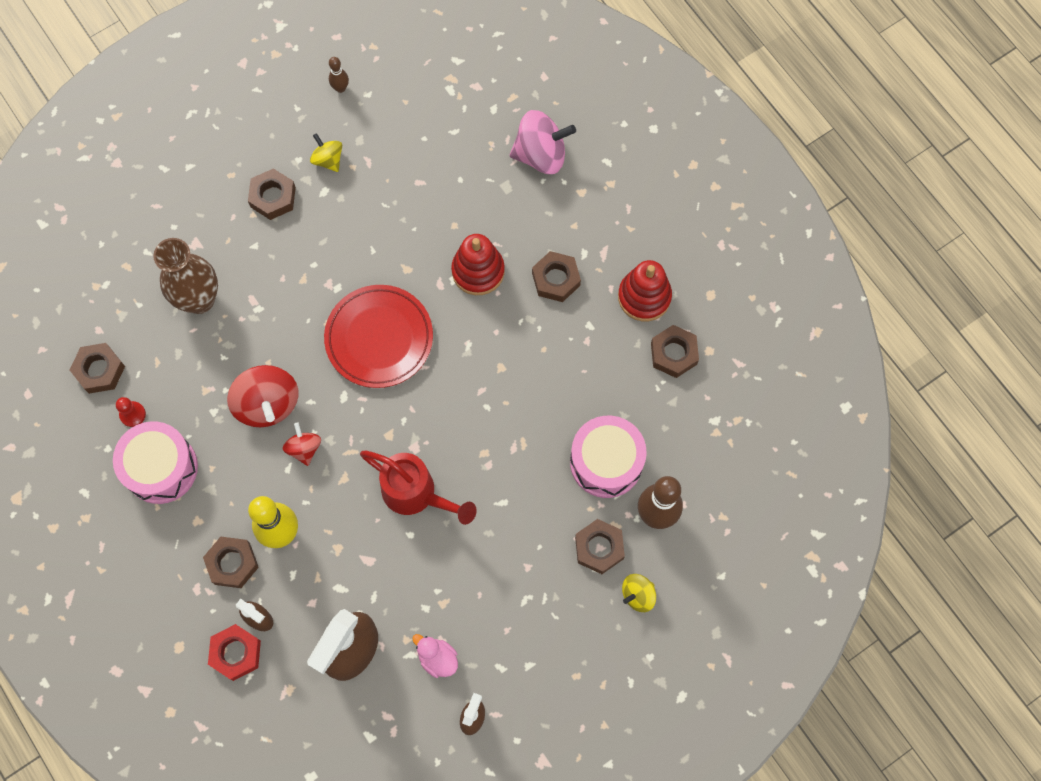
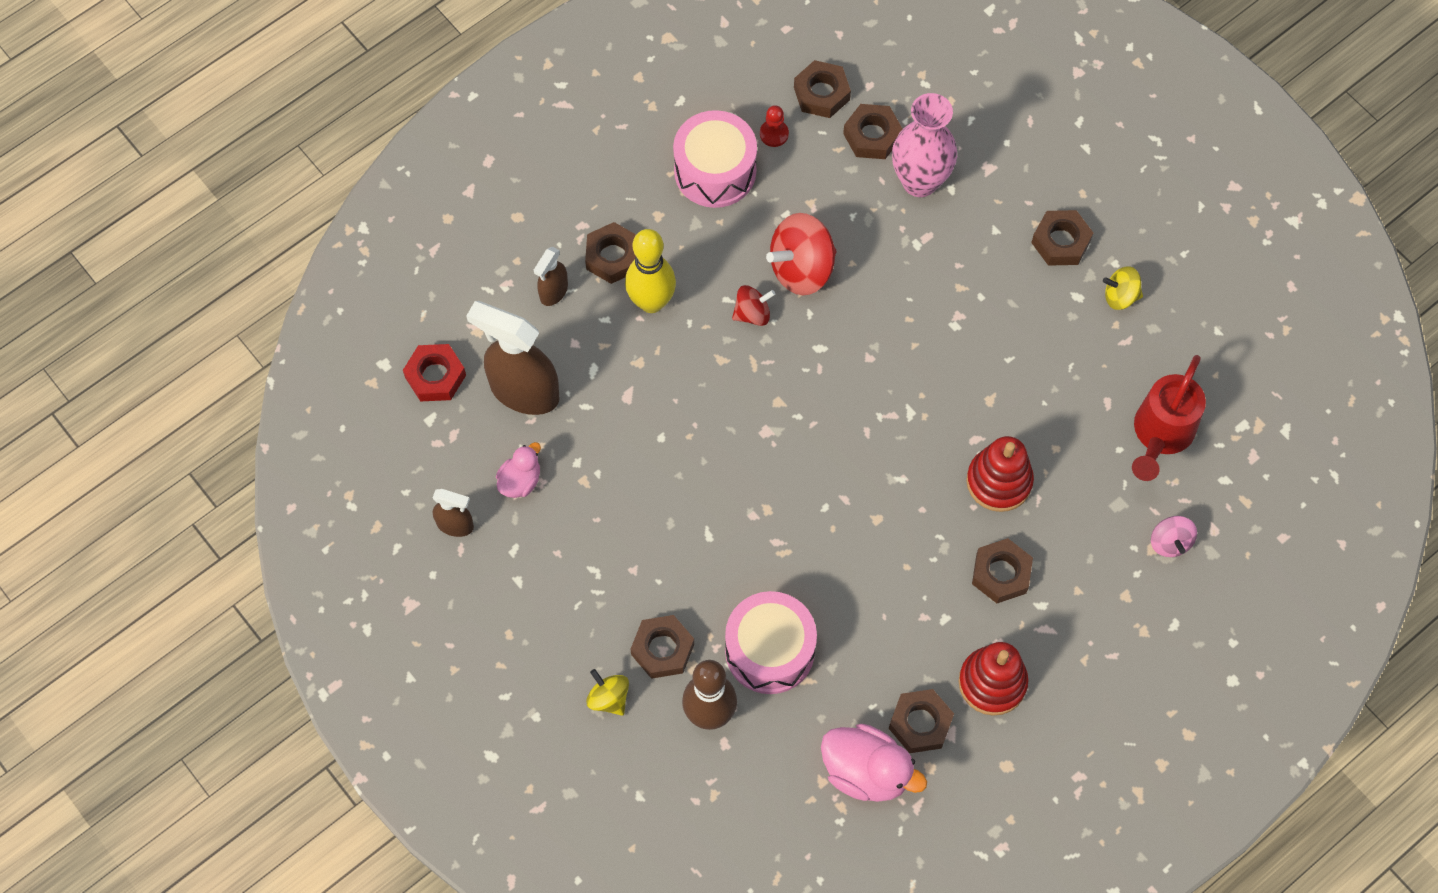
camera: 85 degrees right, 5 degrees down
brown vase [153,238,218,314] -> pink vase [892,93,957,197]
red nut [208,624,261,681] -> red nut moved to [403,344,466,402]
yellow spinning top [310,133,342,172] -> yellow spinning top turned 135 degrees counterclockwise [1103,266,1143,310]
red plate [324,285,433,388] -> none
brown bowling pin [329,57,349,93] -> none
red watering can [360,451,477,525] -> red watering can moved to [1132,355,1206,481]
pink spinning top [510,110,576,174] -> pink spinning top [1151,516,1197,557], size x0.55
none -> pink duck [821,724,927,802]
none -> brown nut [843,104,902,159]

